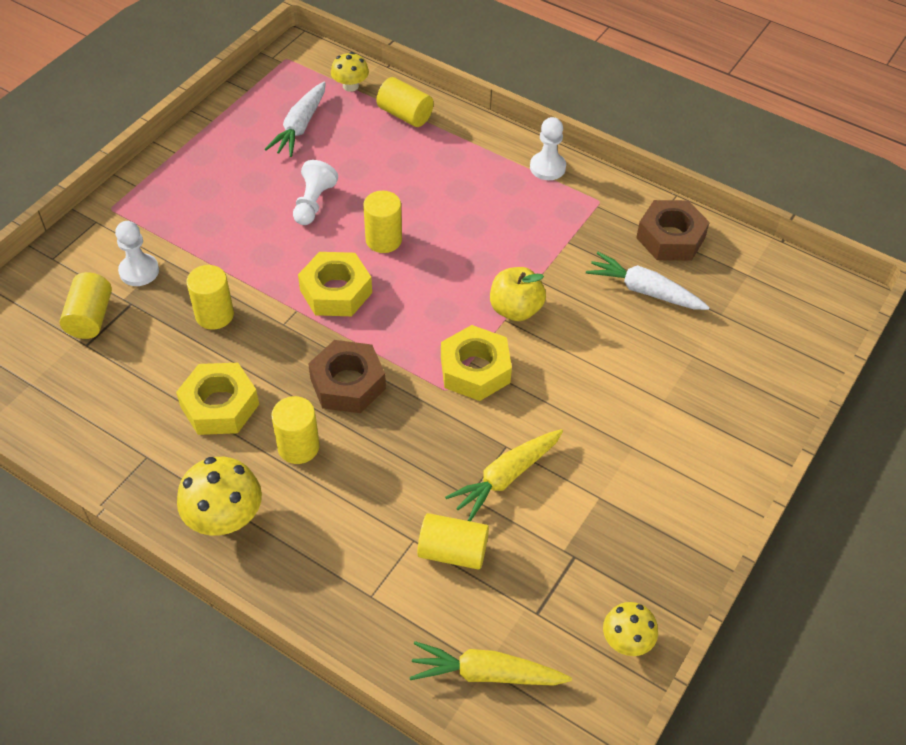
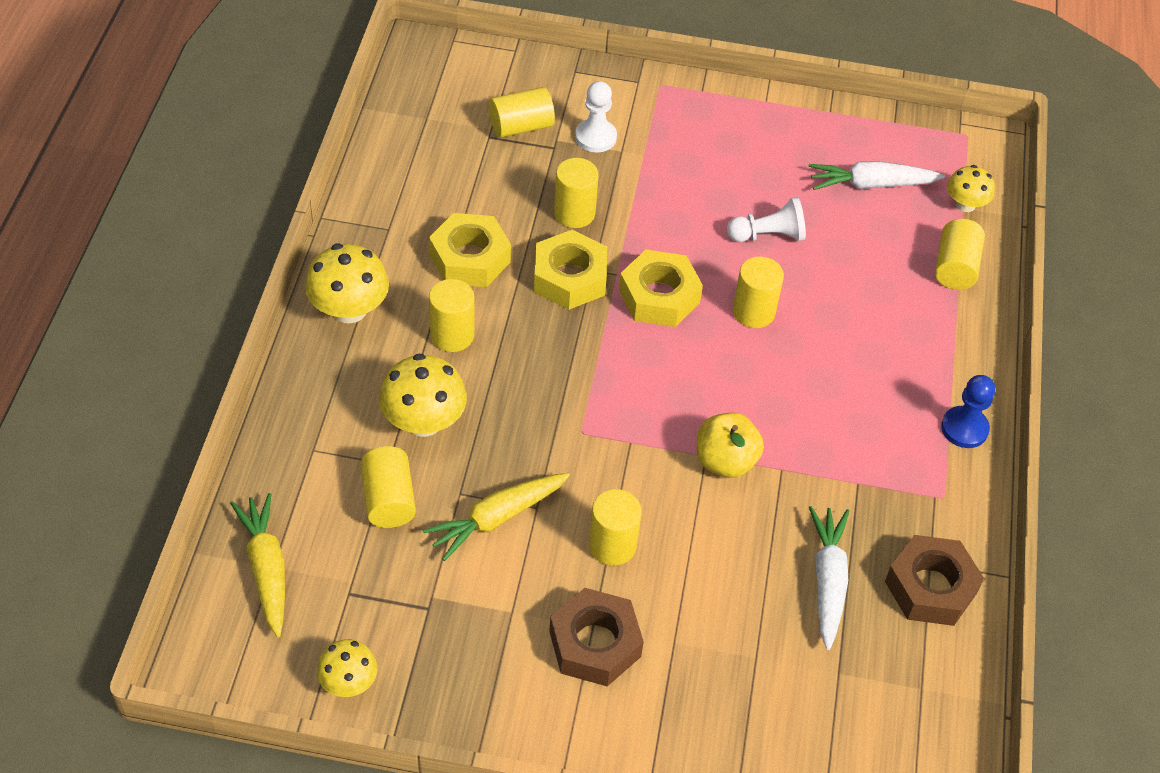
camera: 65 degrees right, 0 degrees up
brown nut [308,340,386,413] -> brown nut moved to [549,588,644,686]
yellow nut [441,325,512,401] -> yellow nut moved to [534,230,607,310]
yellow carrot [445,429,563,521] -> yellow carrot turned 60 degrees counterclockwise [423,473,570,561]
white pawn [530,117,566,180] -> blue pawn [941,375,995,448]
none -> yellow mushroom [379,354,467,437]
none -> yellow cylinder [589,489,642,566]

